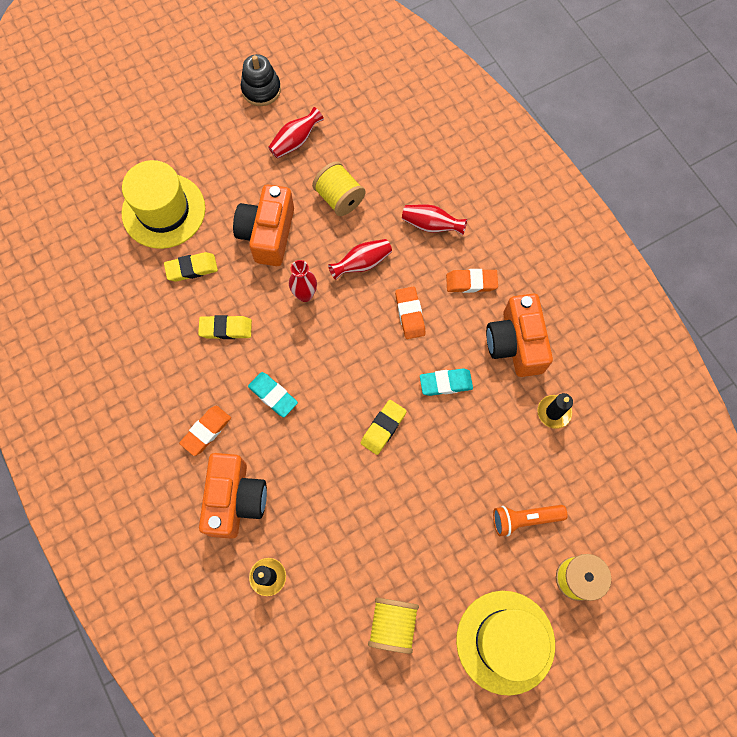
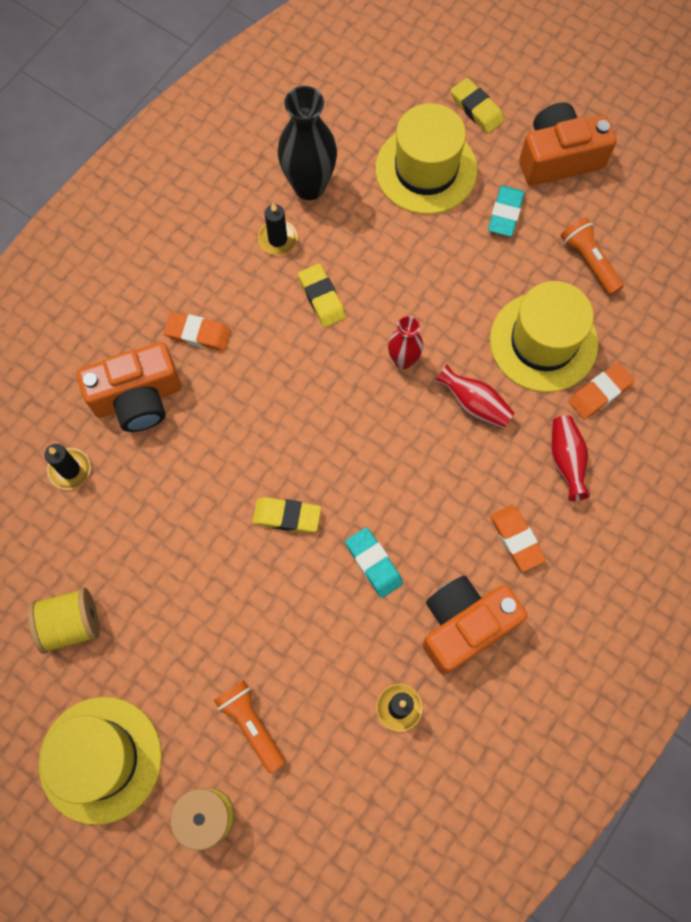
camera: 65 degrees right, 0 degrees up
yellow eraser [164,252,218,281] -> yellow eraser moved to [451,78,504,133]
orange camera [233,185,294,266] -> orange camera moved to [519,102,617,186]
black stacking toy [240,54,281,106] -> none
turquoise eraser [248,372,298,417] -> turquoise eraser moved to [488,185,525,237]
red vase [268,107,324,158] -> orange flashlight [561,217,624,296]
yellow spool [312,161,365,216] -> yellow hat [490,281,598,392]
orange eraser [395,287,426,339] -> orange eraser moved to [568,363,634,420]
none -> black candle [258,203,298,255]
none -> black vase [278,86,337,200]

